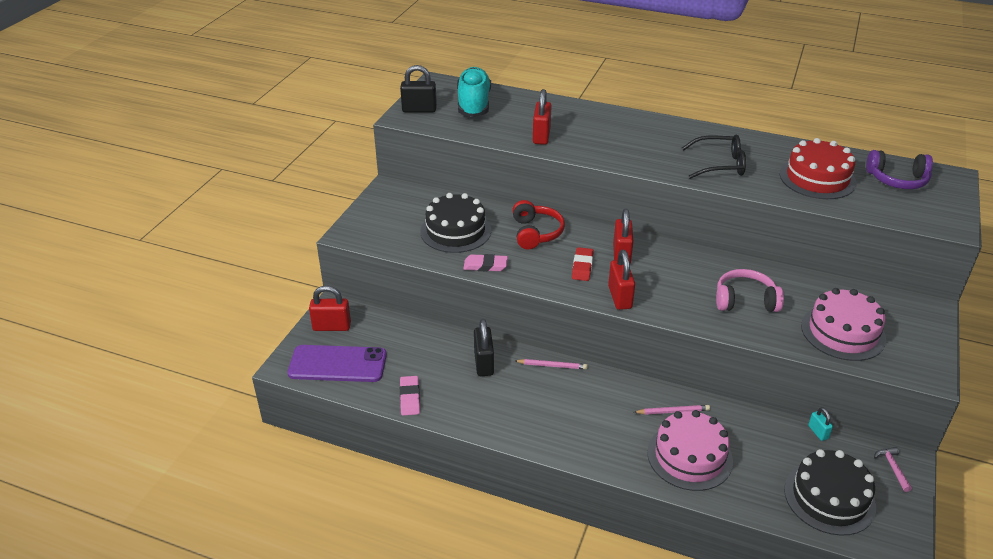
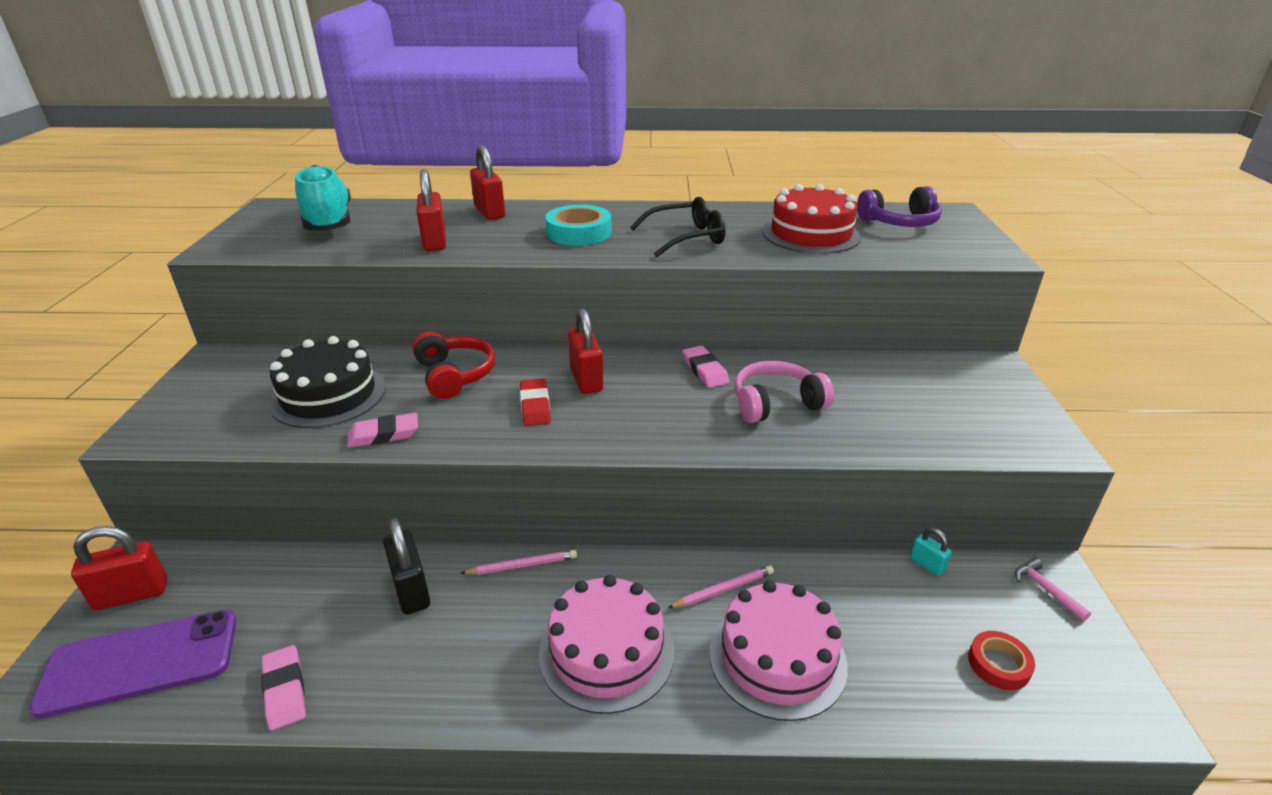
camera: 20 degrees left, 5 degrees down
black padlock [400,65,437,112] -> none
red padlock [608,250,635,310] -> red padlock moved to [470,145,505,220]
black cake [784,449,876,536] -> red tape [968,631,1035,690]
pink cake [801,288,886,361] -> pink cake moved to [539,575,674,714]
none -> turquoise tape [545,205,612,246]
none -> pink eraser [683,346,730,388]

